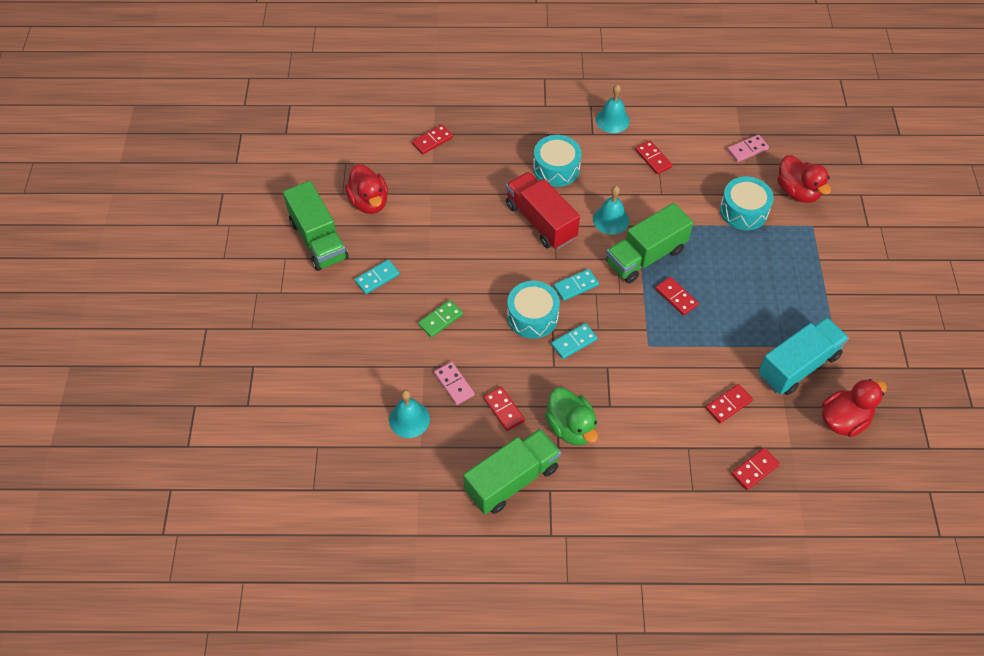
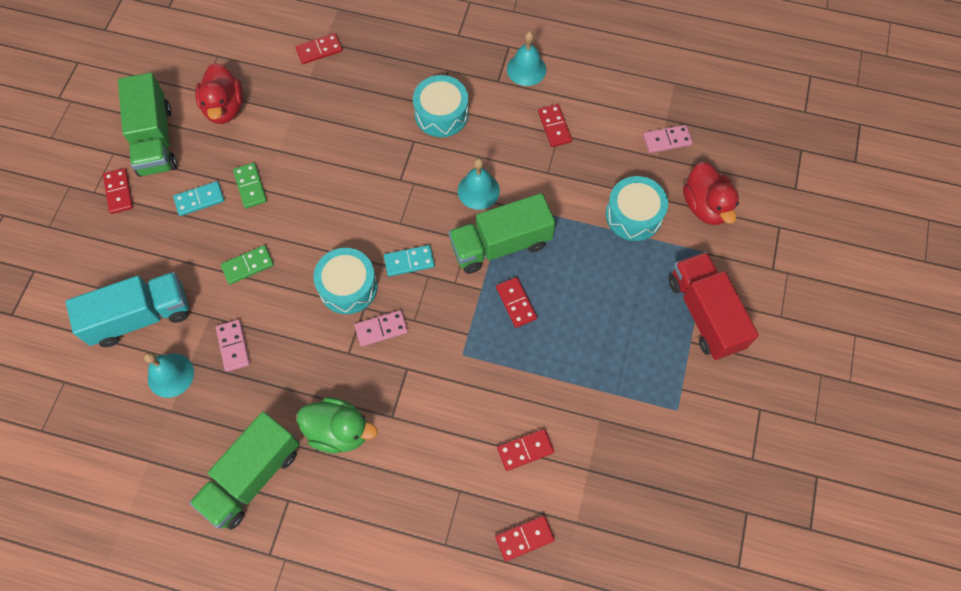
camera: 15 degrees right, 10 degrees up
green truck [463,428,561,514] -> green truck turned 150 degrees clockwise [189,411,300,530]
red domino [484,387,525,431] -> red domino moved to [103,168,133,214]
red truck [506,172,580,249] -> red truck moved to [669,252,759,360]
green duck [545,387,598,446] -> green duck turned 60 degrees counterclockwise [297,397,378,453]
turquoise domino [551,323,597,359] -> pink domino [354,310,408,347]
turquoise truck [758,317,849,395] -> turquoise truck moved to [66,272,189,347]
red duck [822,379,887,437] -> none
none -> green domino [233,163,267,208]

